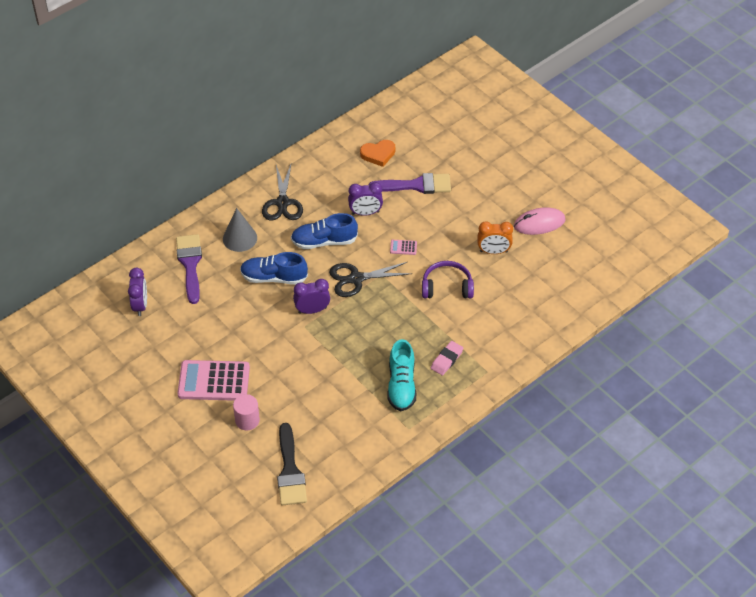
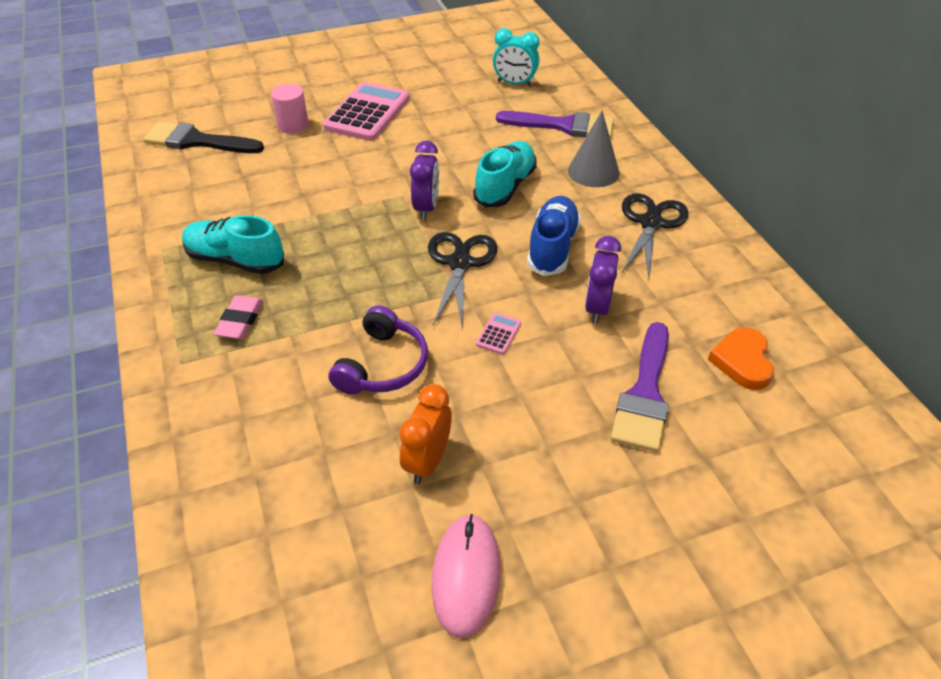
camera: 110 degrees right, 5 degrees down
purple clock [128,268,147,316] -> turquoise clock [493,28,540,87]
blue shoe [240,252,308,285] -> turquoise shoe [473,141,537,207]
black scissors [262,162,303,220] -> black scissors turned 90 degrees clockwise [621,193,689,279]
pink eraser [431,341,463,376] -> pink eraser turned 45 degrees clockwise [213,295,264,339]

